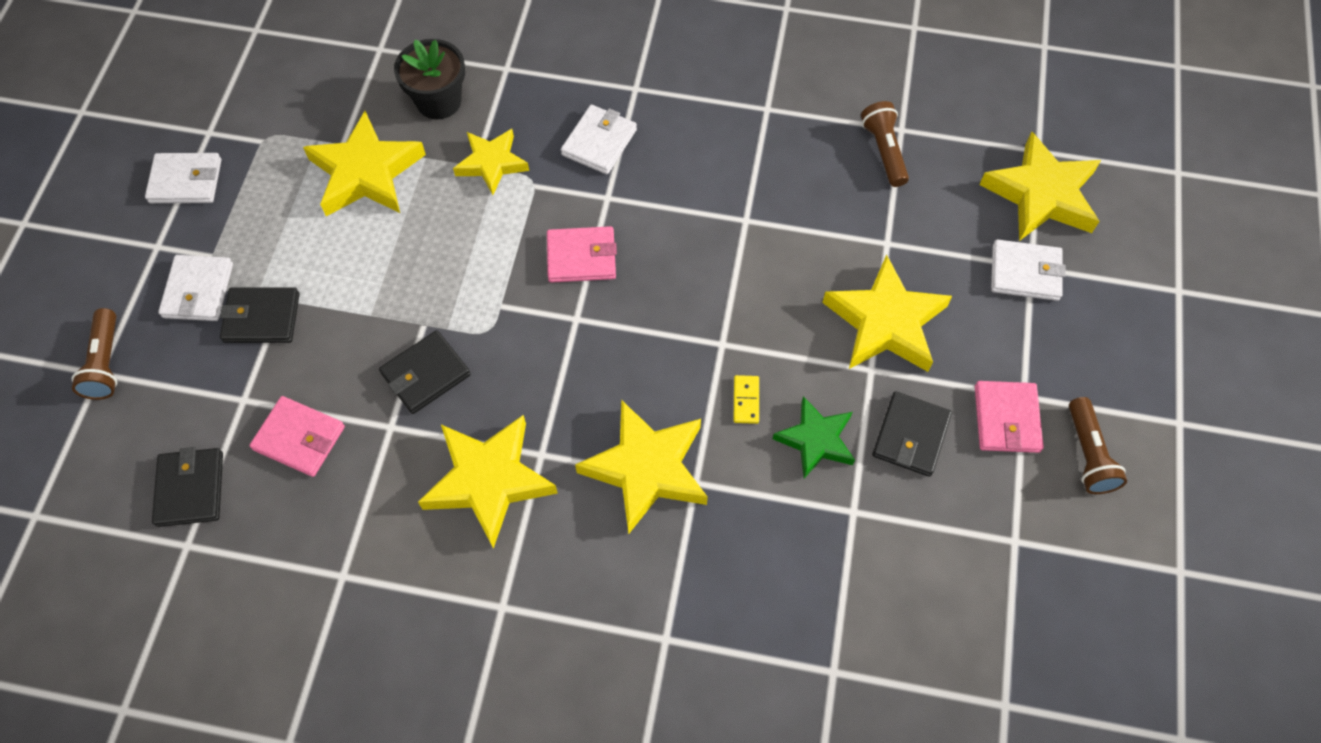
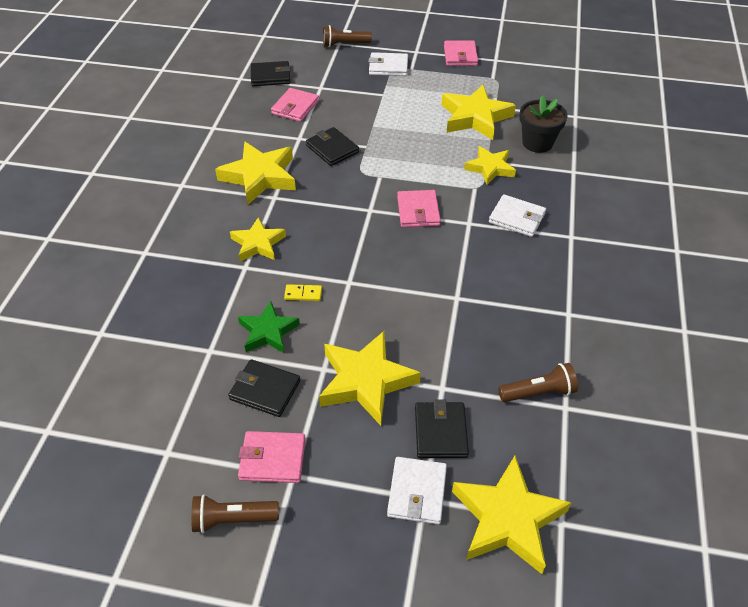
camera: 90 degrees right, 15 degrees down
white wallet [145,153,221,203] -> pink wallet [444,40,478,66]
black wallet [220,287,299,343] -> black wallet moved to [415,400,469,458]
yellow star [575,400,708,534] -> yellow star [230,217,286,261], size x0.63

